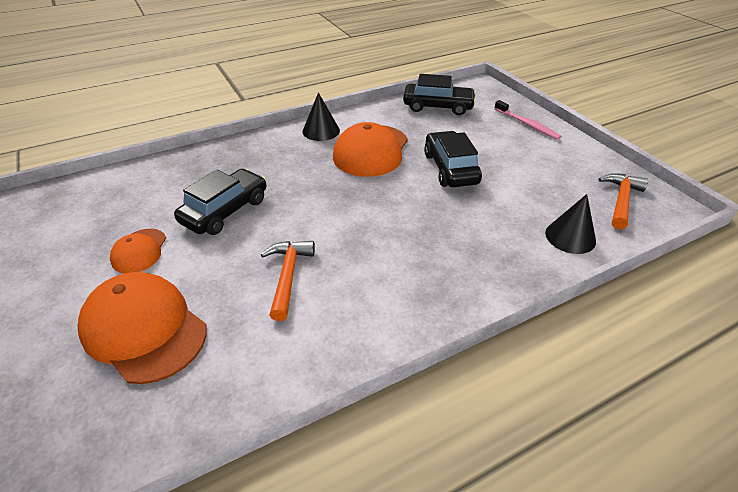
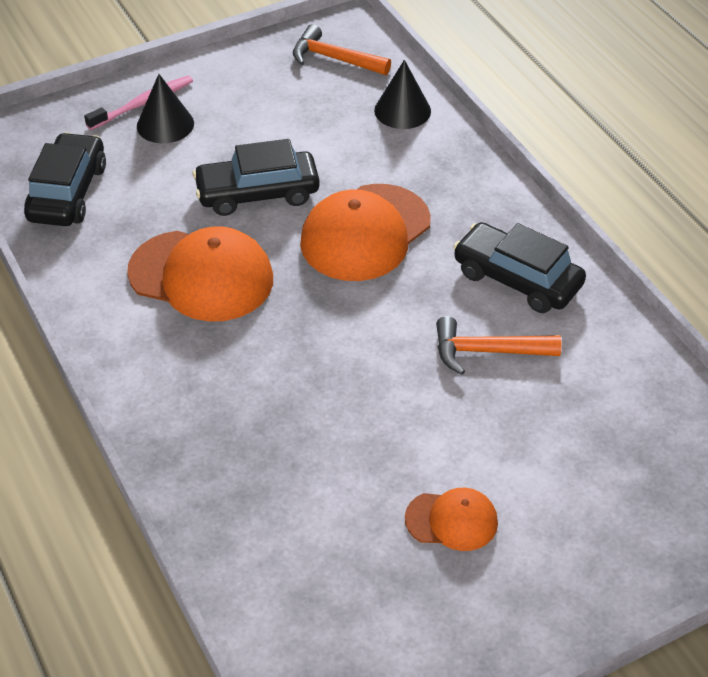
camera: 90 degrees left, 5 degrees up
orange cap [78,272,207,384] -> orange cap moved to [300,184,431,281]
black car [174,169,266,235] -> black car moved to [453,222,586,313]
black cone [302,92,340,141] -> black cone moved to [137,74,194,143]

